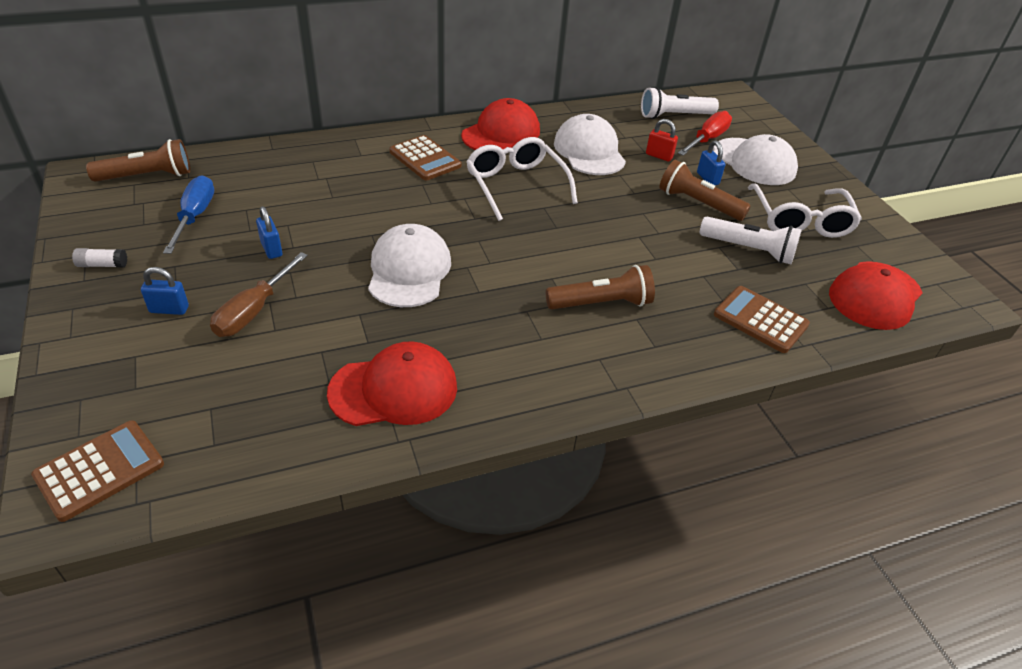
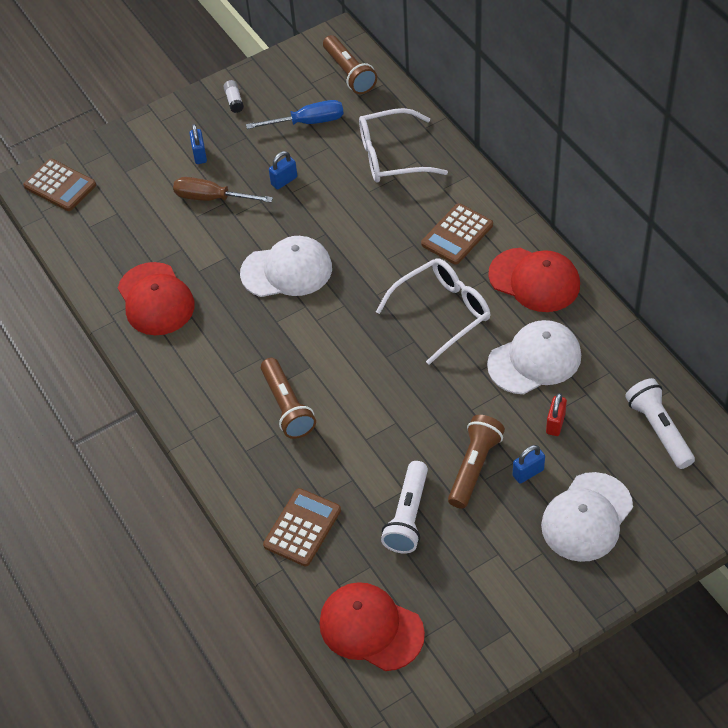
camera: 85 degrees right, 10 degrees up
red screwdriver [678,111,732,155] -> none
white glasses [748,183,862,238] -> white glasses moved to [359,108,448,183]

